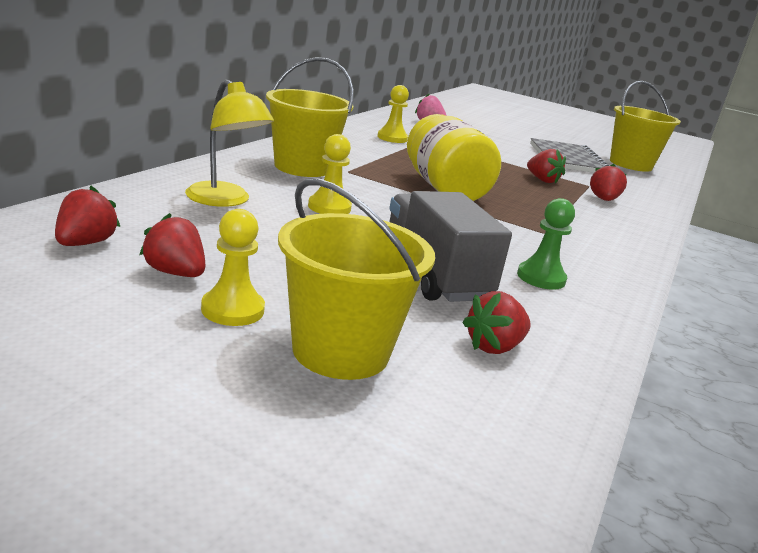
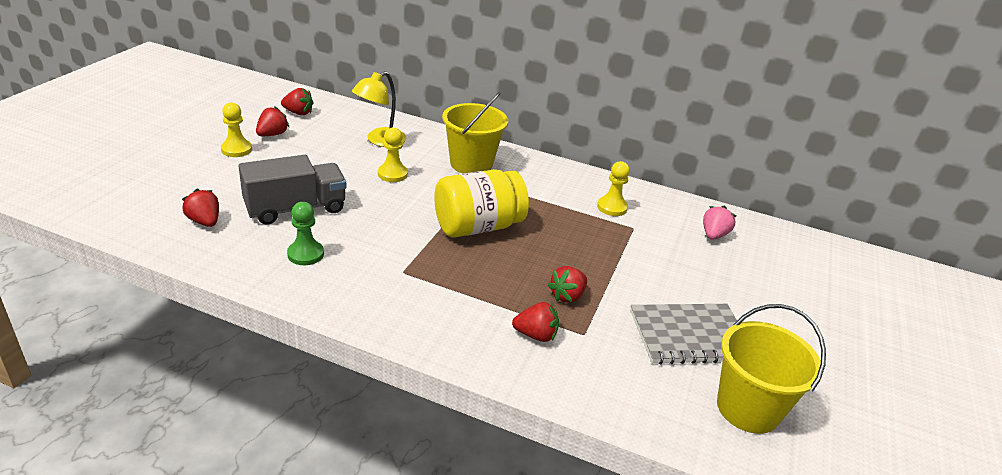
camera: 85 degrees right, 10 degrees up
yellow bucket [278,178,435,380] -> none

